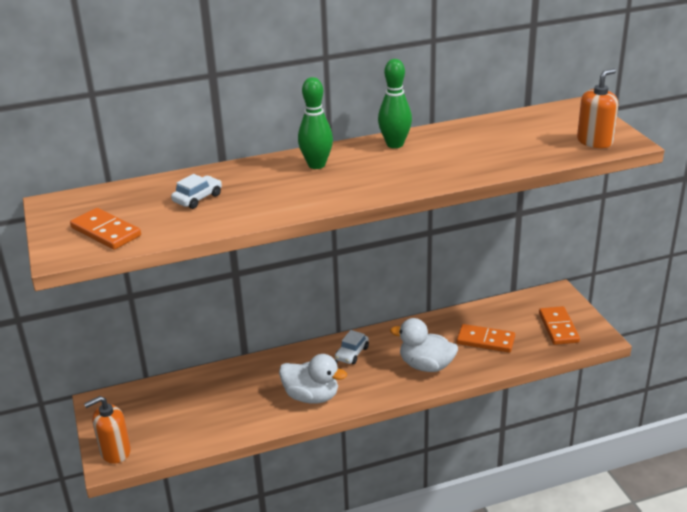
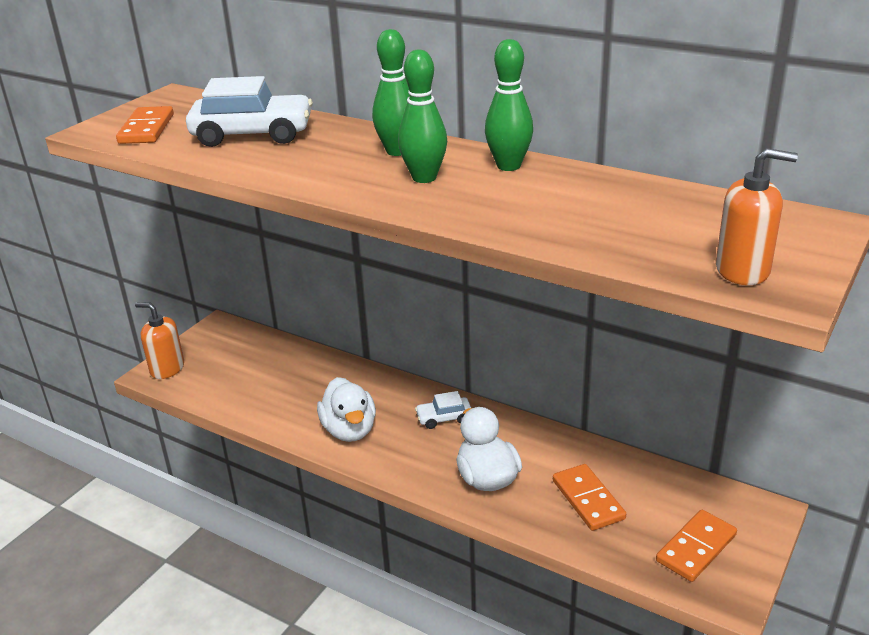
camera: 50 degrees right, 0 degrees up
white car [171,174,222,209] -> white car [186,76,313,147], size x1.98
none -> green bowling pin [398,50,447,183]

